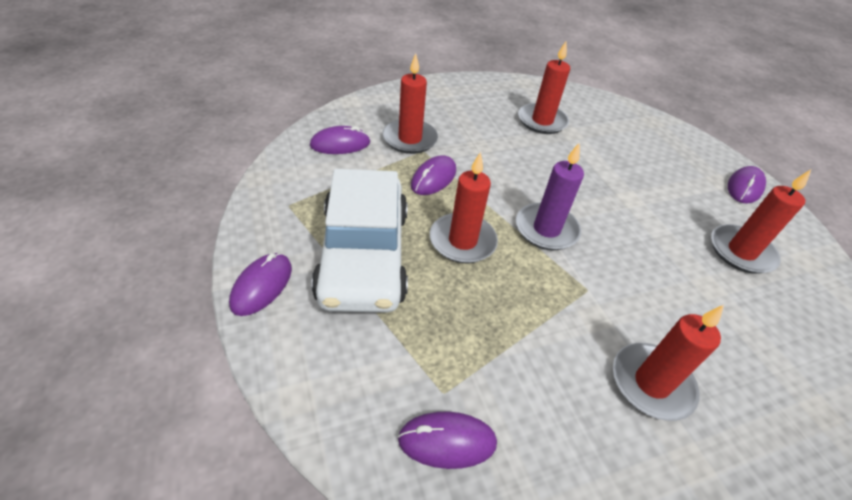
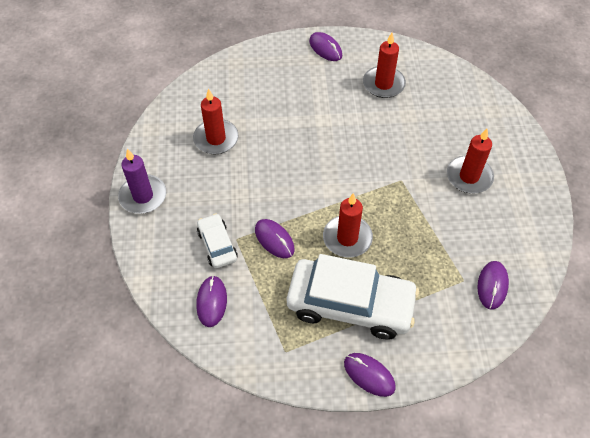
camera: 70 degrees left, 10 degrees up
red candle [382,53,438,154] -> white car [197,213,238,268]
purple candle [516,142,584,250] -> purple candle moved to [118,149,166,214]

